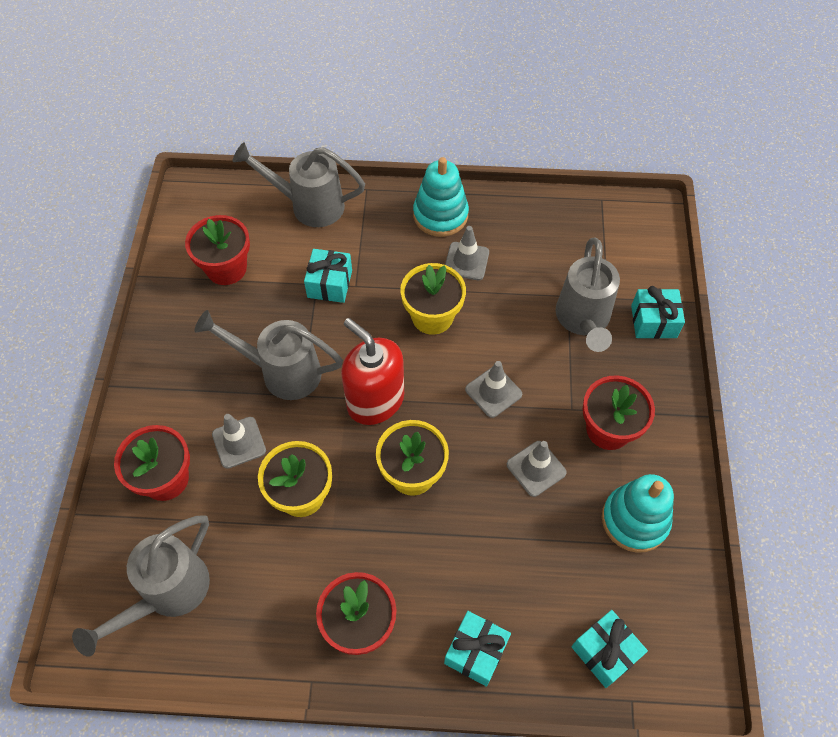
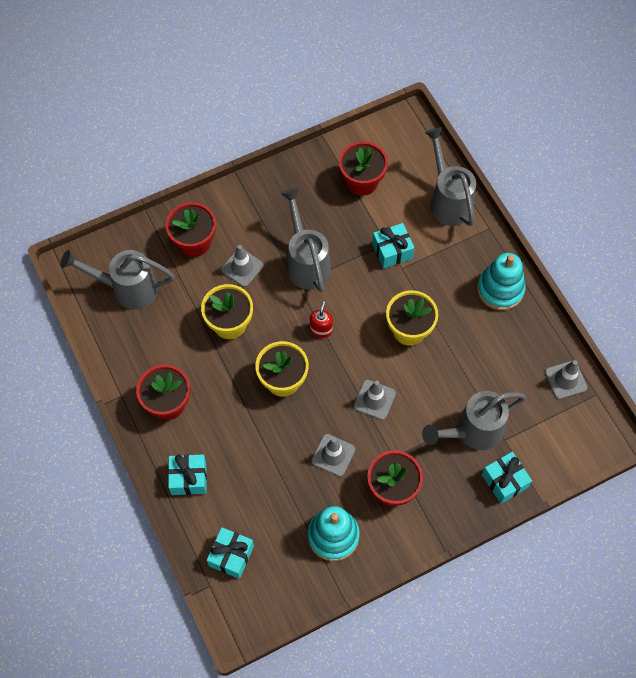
camera: 60 degrees right, 5 degrees up
red soap dispenser [341,318,404,425] -> red soap dispenser [310,301,333,338], size x0.48
grey traffic cone [445,226,489,280] -> grey traffic cone moved to [545,360,587,399]

